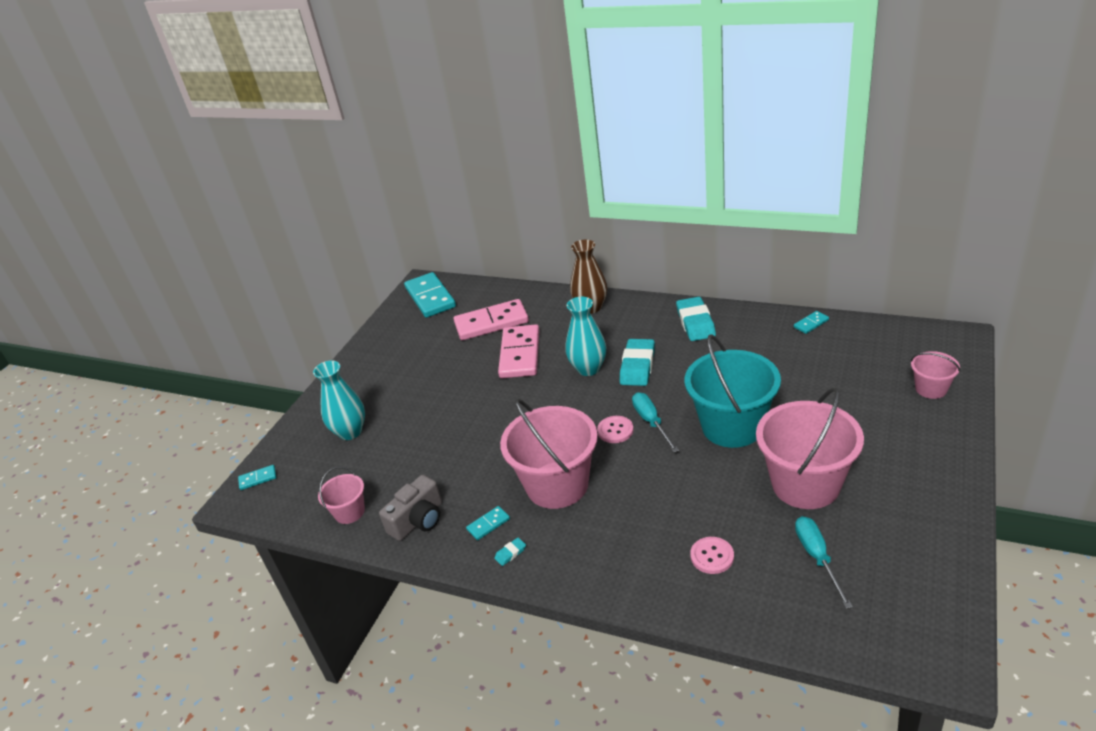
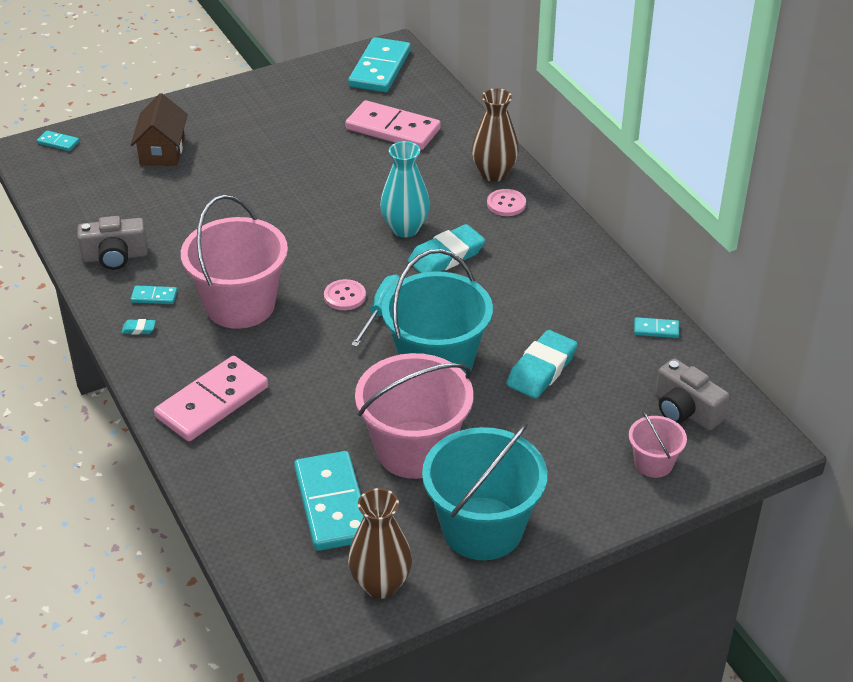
camera: 35 degrees right, 5 degrees up
turquoise vase [313,361,365,440] -> brown house [131,93,188,166]
pink bucket [318,467,365,524] -> none
pink domino [498,324,539,378] -> pink domino moved to [154,356,268,441]
turquoise eraser [676,297,716,341] -> turquoise eraser moved to [506,330,577,399]
pink button [690,537,734,574] -> pink button moved to [487,189,526,216]
turquoise screwdriver [795,516,853,609] -> turquoise domino [294,451,364,551]
none -> brown vase [348,488,412,599]
none -> turquoise bucket [422,423,547,560]
none -> grey camera [655,358,729,431]

